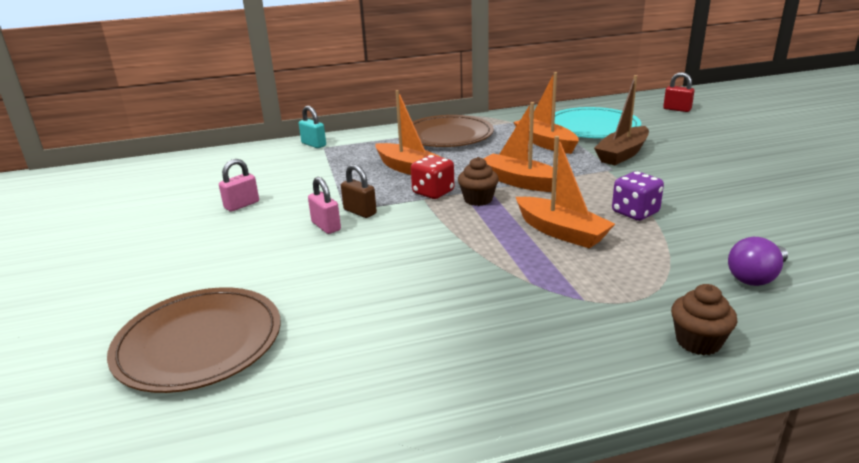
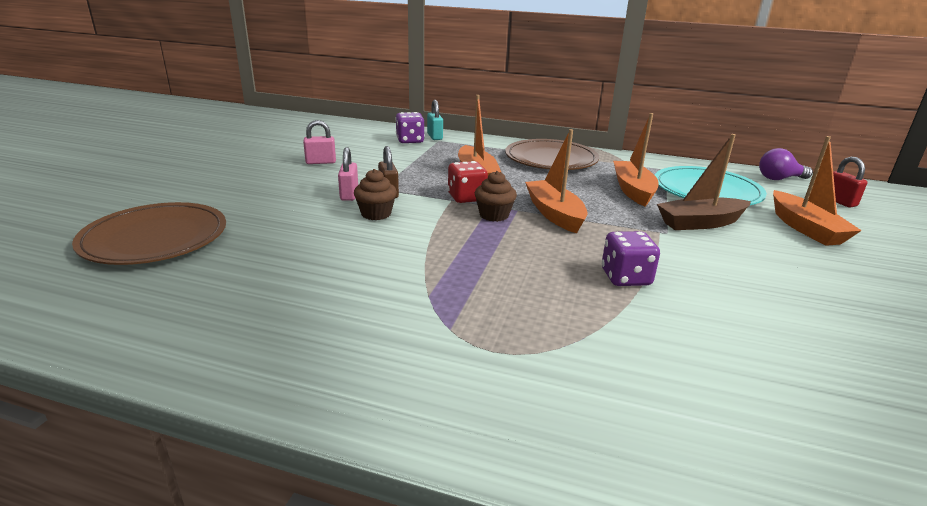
camera: 30 degrees right, 0 degrees up
orange boat [516,136,615,248] -> orange boat moved to [773,136,862,246]
brown cupcake [671,284,737,355] -> brown cupcake moved to [354,169,397,220]
purple light bulb [728,237,788,286] -> purple light bulb moved to [759,148,813,180]
none -> purple dice [395,112,425,143]

